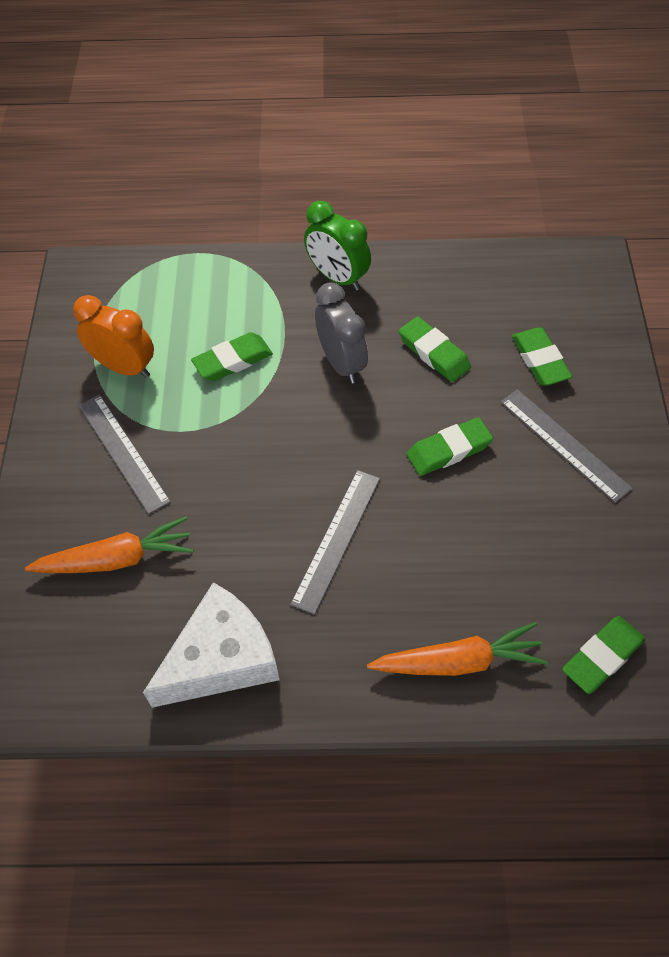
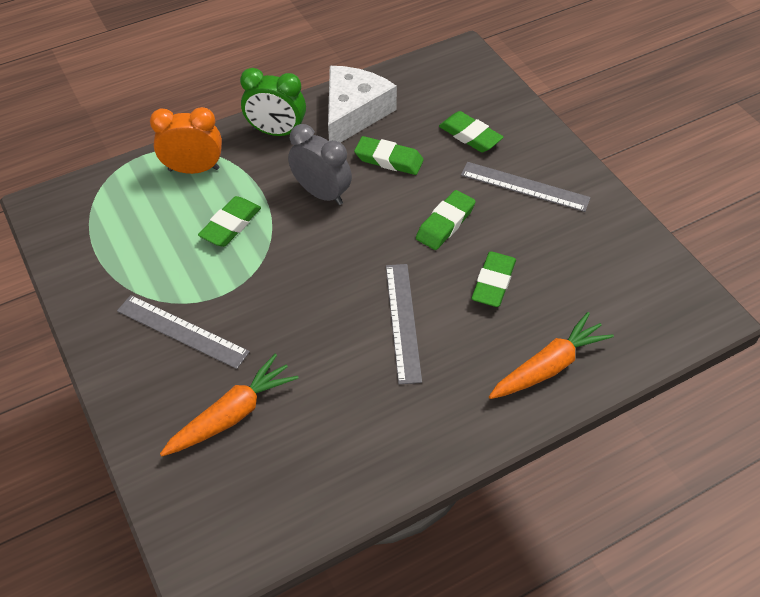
camera: 30 degrees left, 5 degrees down
orange clock [73,295,154,378] -> orange clock moved to [150,107,222,174]
white cheese [143,582,279,708] -> white cheese moved to [328,66,397,143]
green eraser [562,616,645,694] -> green eraser moved to [471,251,516,307]

